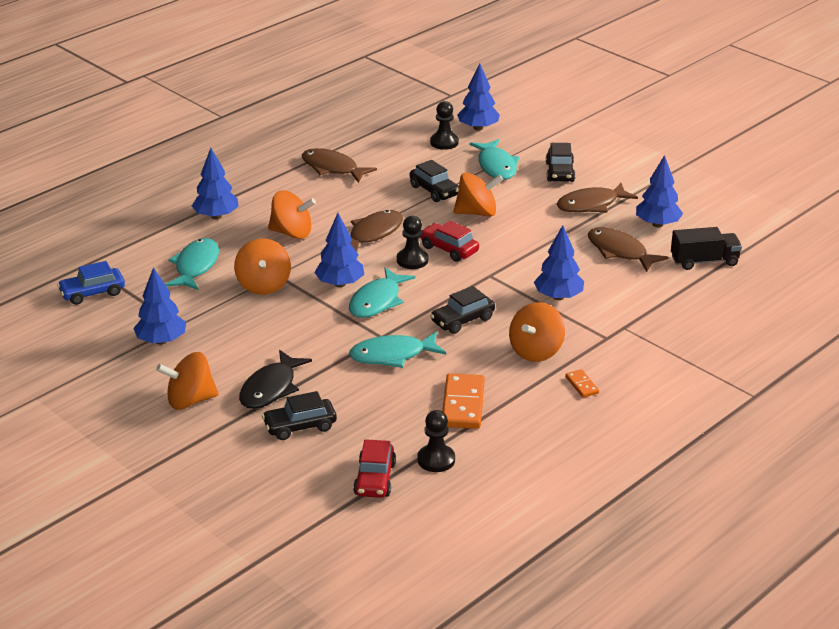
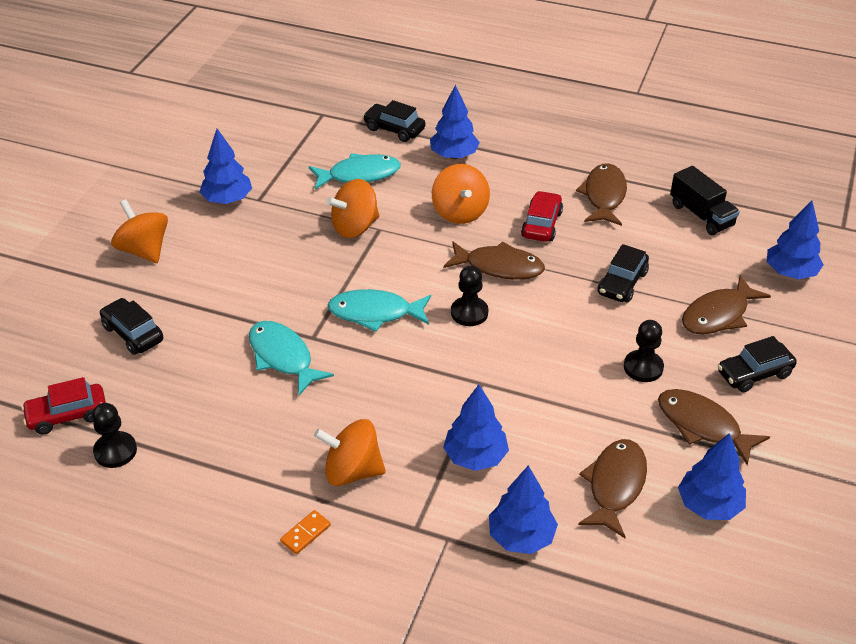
camera: 65 degrees right, 10 degrees up
blue car [57,261,125,305] -> none
black fish [239,350,312,409] -> none
blue tree [314,213,364,287] -> blue tree moved to [489,465,558,554]
red car [420,221,479,262] -> red car moved to [521,191,563,242]
black pawn [430,101,459,150] -> black pawn moved to [624,320,664,382]
black car [430,286,495,334] -> black car moved to [363,100,425,142]
orange domino [442,373,485,429] -> none
orange spinning top [453,172,503,217] -> none
turquoise fish [470,139,520,180] -> brown fish [682,275,771,335]
black truck [671,227,742,270] -> black truck moved to [670,166,740,235]

